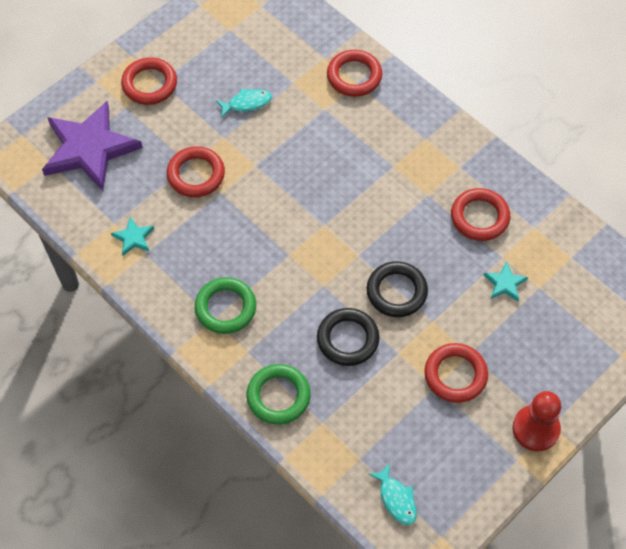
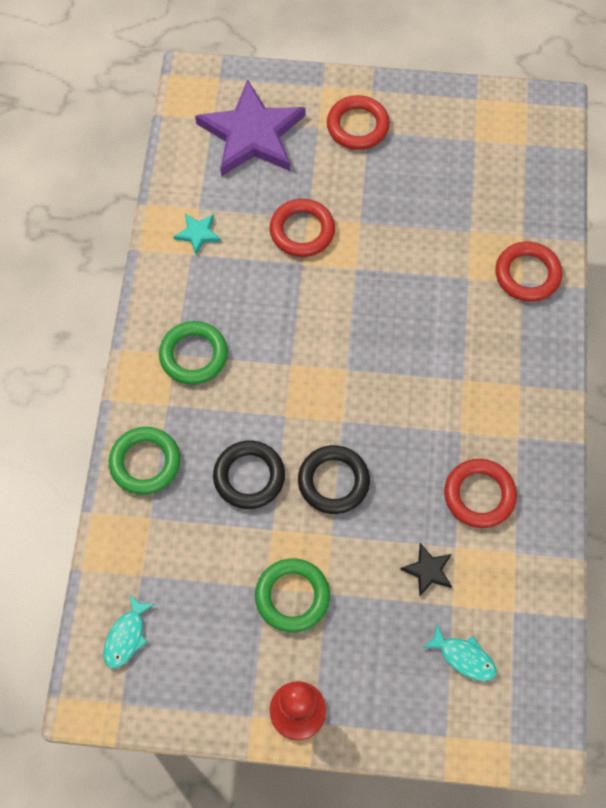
camera: 50 degrees right, 5 degrees up
turquoise fish [216,89,272,118] -> turquoise fish moved to [422,623,497,681]
red ring [424,343,488,403] -> green ring [255,558,330,632]
turquoise star [484,261,528,301] -> black star [400,543,452,596]

